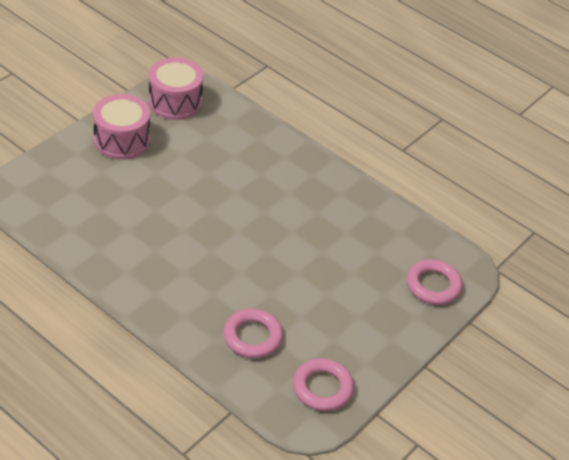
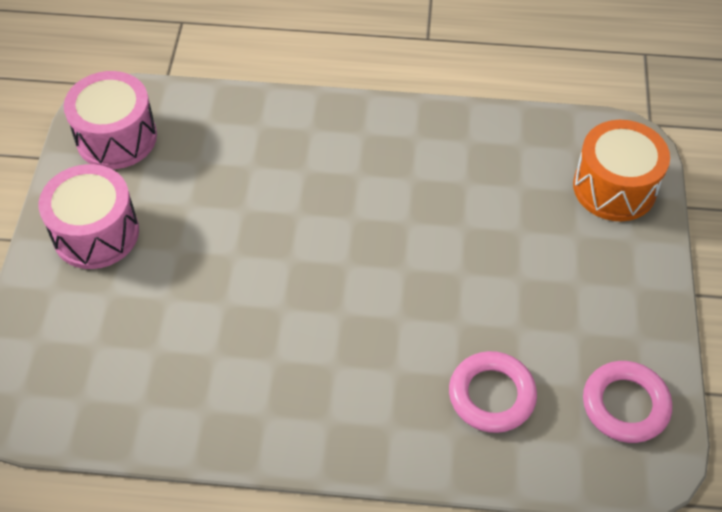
camera: 30 degrees left, 10 degrees up
pink ring [407,259,462,305] -> orange drum [573,120,670,221]

